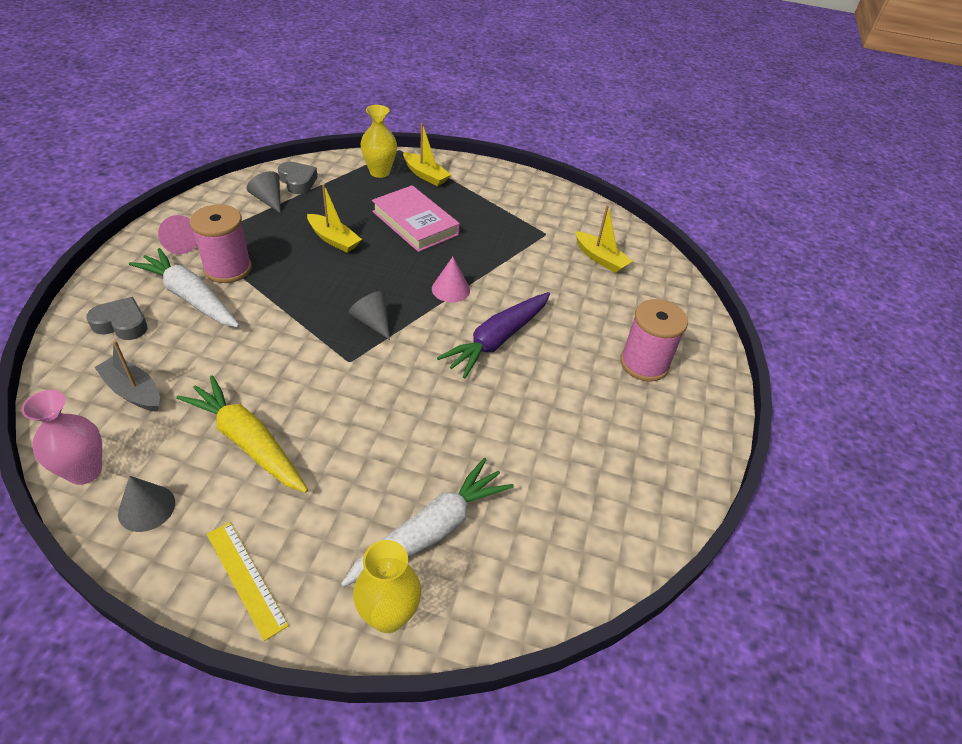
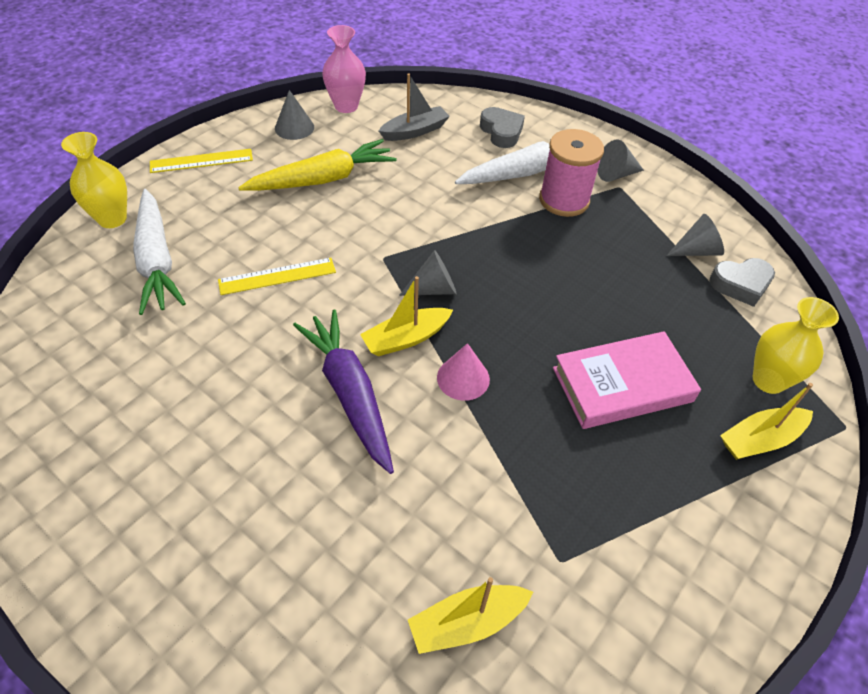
camera: 115 degrees right, 5 degrees up
grey heart [86,297,148,340] -> grey heart turned 60 degrees counterclockwise [480,107,525,148]
pink cone [158,215,197,254] -> grey cone [598,140,644,182]
yellow boat [307,184,362,253] -> yellow boat moved to [360,276,453,356]
pink spool [620,299,688,381] -> none
none -> yellow ruler [218,258,336,295]

